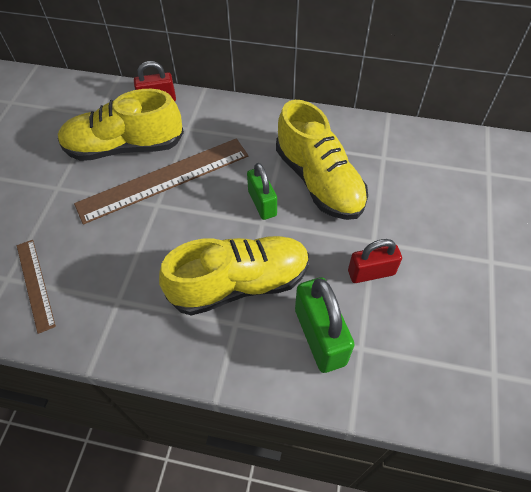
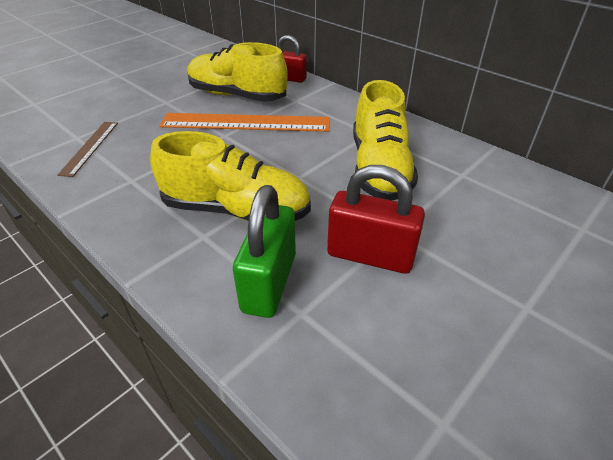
camera: 30 degrees right, 15 degrees down
brown ruler [74,138,248,224] -> orange ruler [159,113,330,132]
green padlock [247,163,277,220] -> none
red padlock [348,239,402,283] -> red padlock [327,165,425,274], size x1.52

